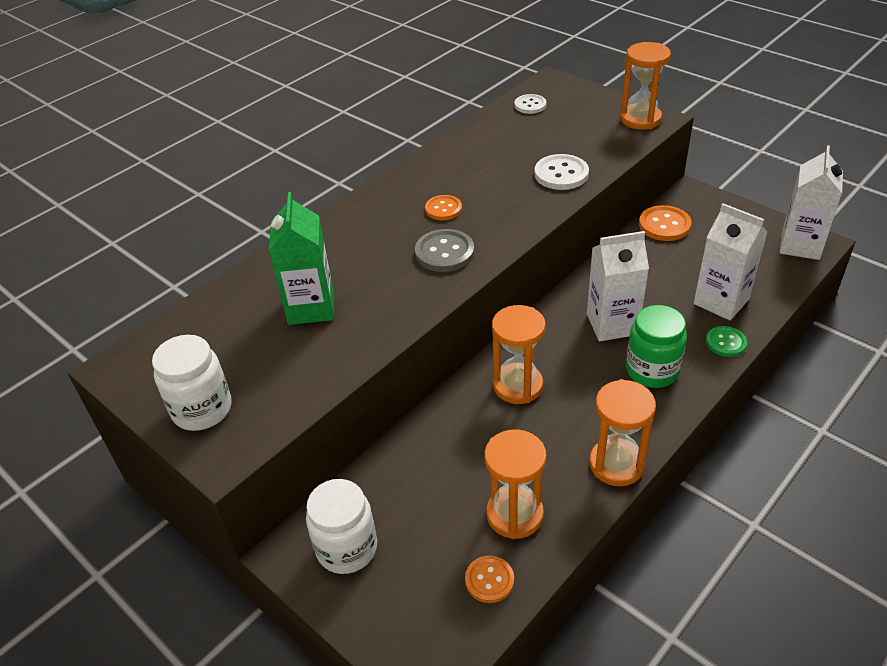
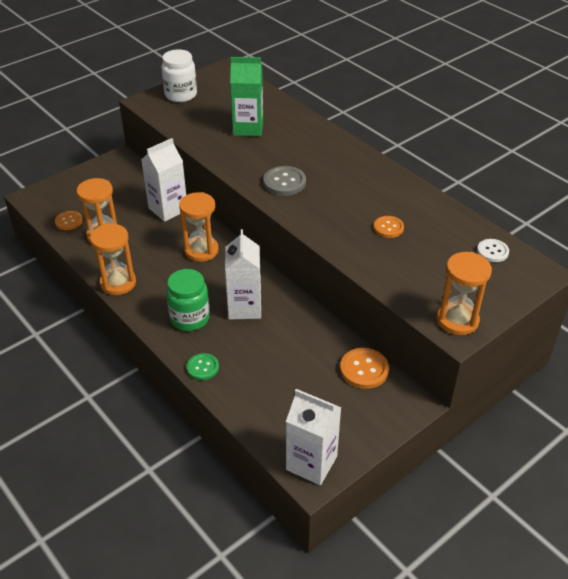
camera: 95 degrees right, 0 degrees up
white jar [306,479,377,574] -> none
orange button [425,195,462,220] -> orange button moved to [374,216,404,238]
white button [534,154,589,190] -> none
white carton [694,203,768,320] -> white carton moved to [141,138,186,222]

